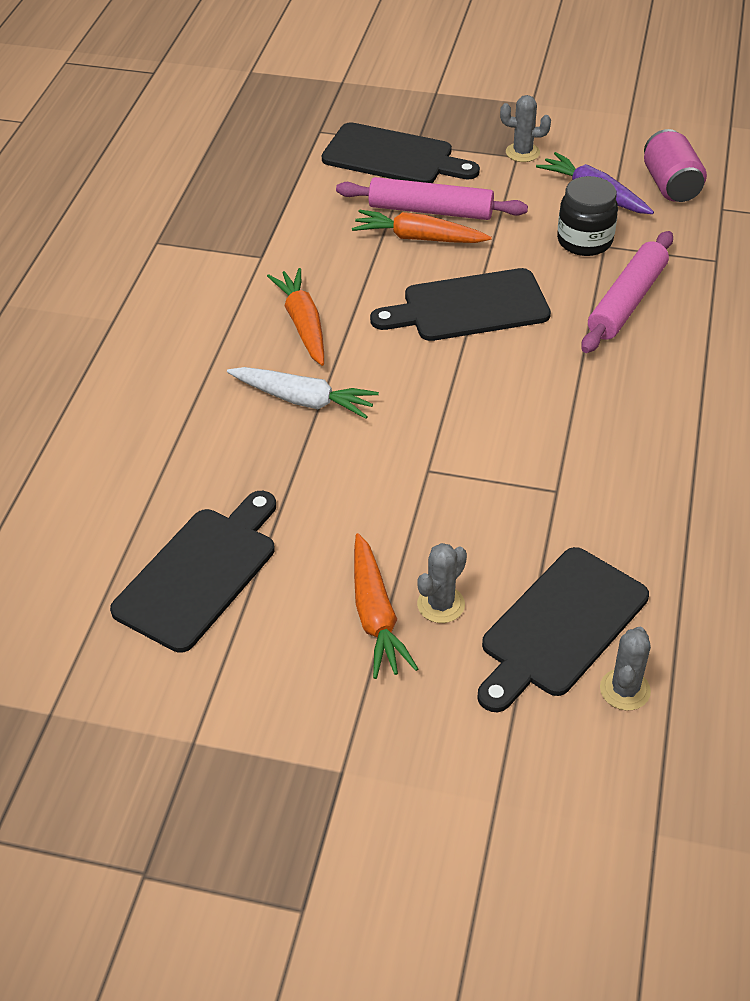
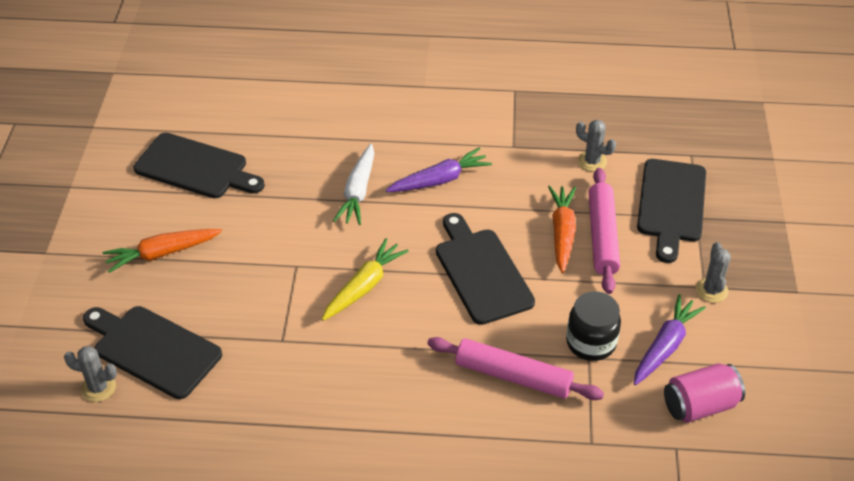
camera: 80 degrees right, 0 degrees up
orange carrot [267,268,324,366] -> purple carrot [386,148,492,192]
grey cactus [417,543,467,623] -> grey cactus moved to [576,120,616,172]
none -> yellow carrot [322,238,409,321]

